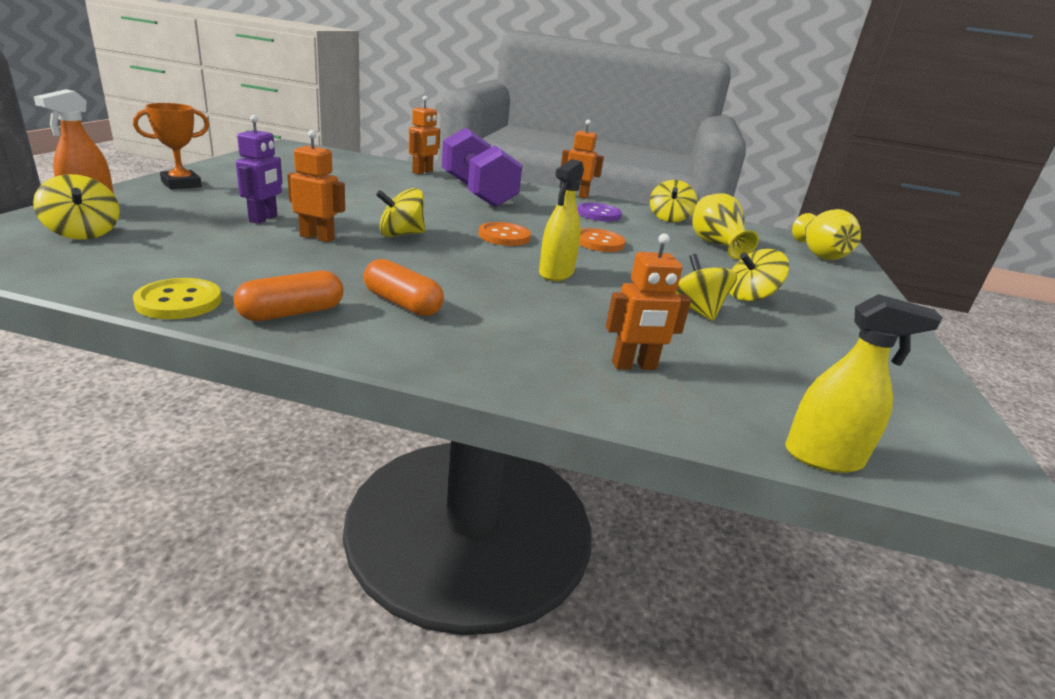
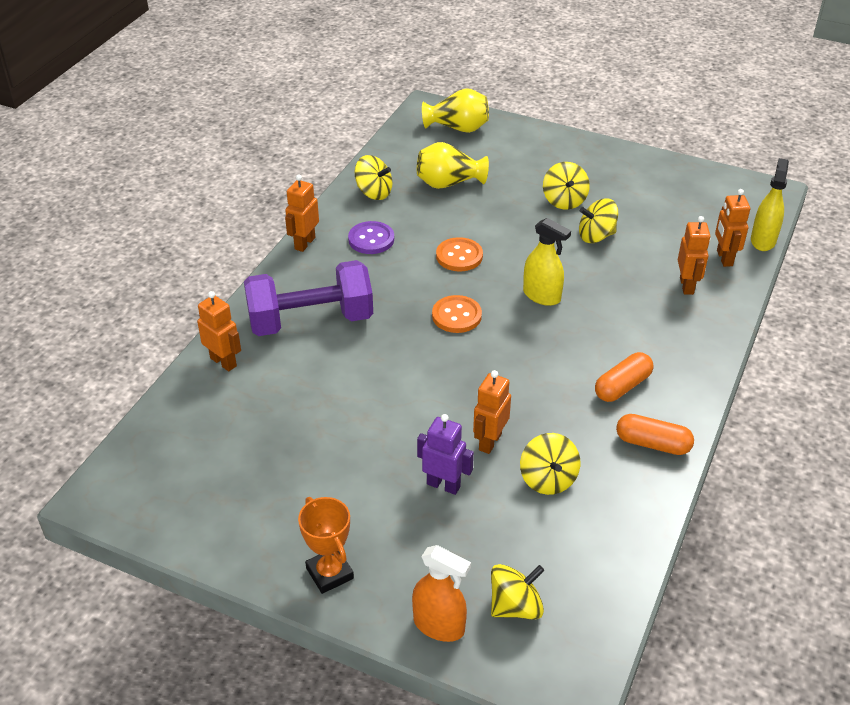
camera: 75 degrees left, 15 degrees up
yellow button [133,278,221,319] -> none
orange capsule [234,271,344,321] -> orange capsule turned 45 degrees counterclockwise [616,414,694,455]
yellow spinning top [376,188,425,237] -> yellow spinning top moved to [520,433,580,495]
none -> orange robot [715,189,750,267]

